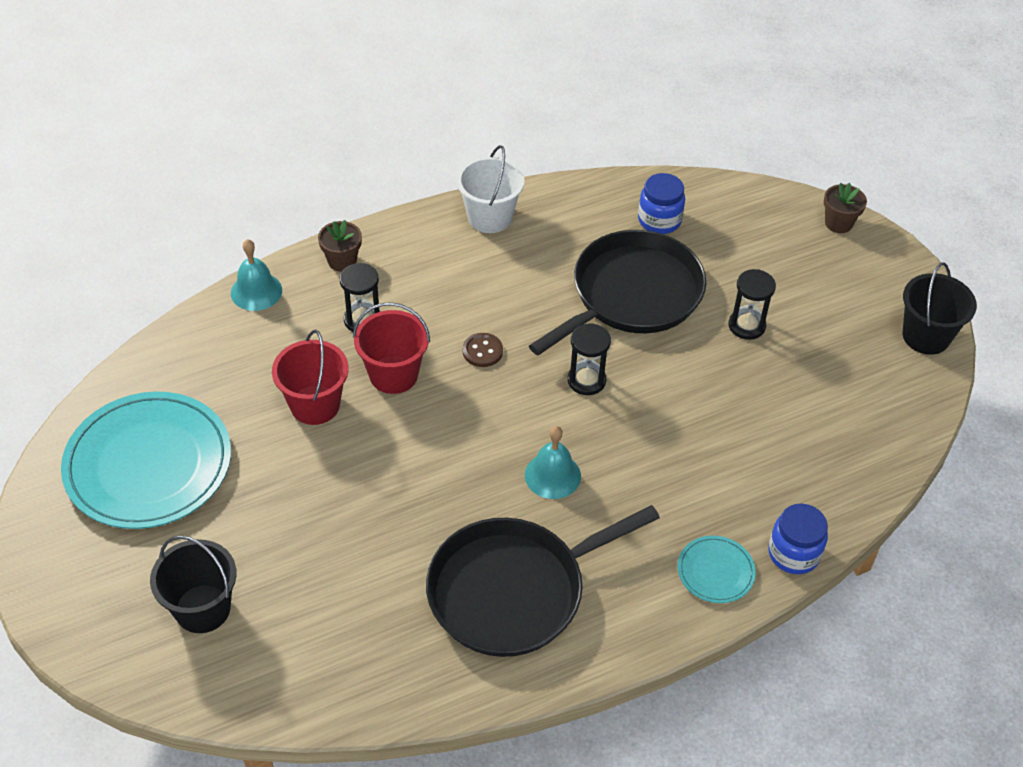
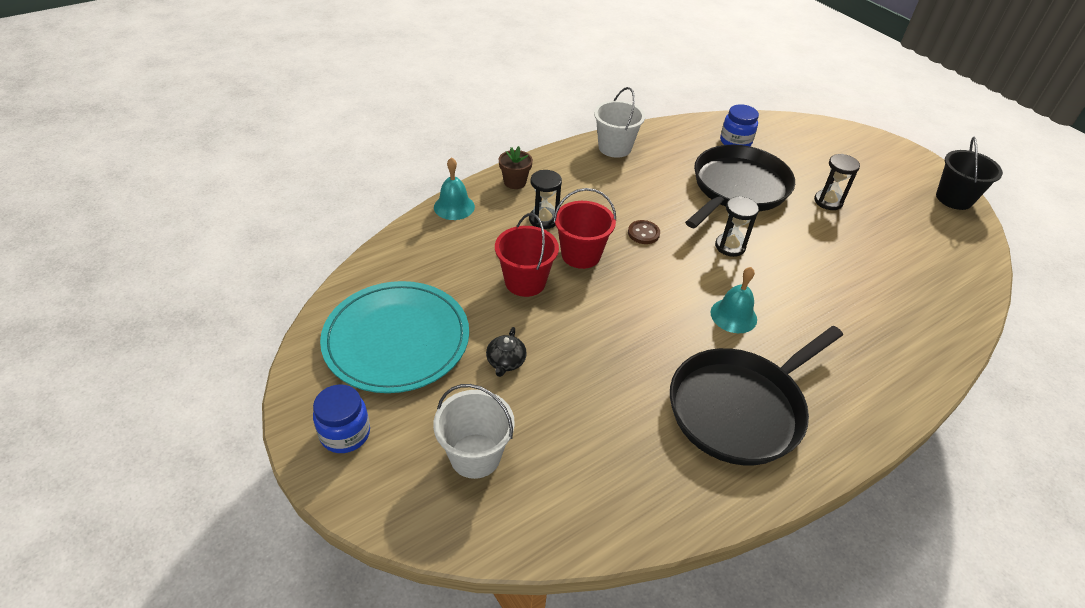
camera: 10 degrees left, 5 degrees down
black bucket [150,535,236,633] -> white bucket [433,384,515,479]
turquoise plate [678,536,756,603] -> none
blue jar [768,504,828,574] -> blue jar moved to [313,385,370,453]
brown flower pot [824,183,867,233] -> none
none -> black teapot [486,327,527,377]

